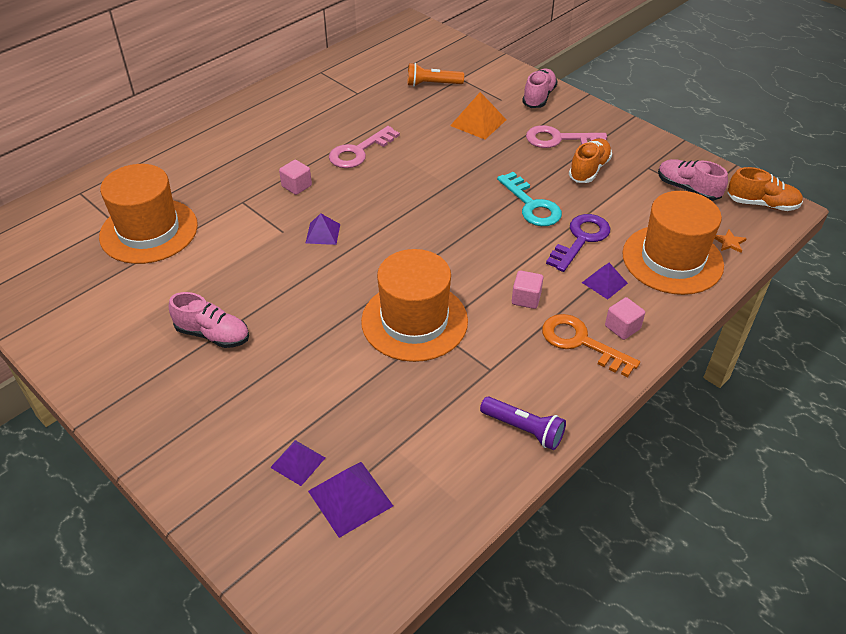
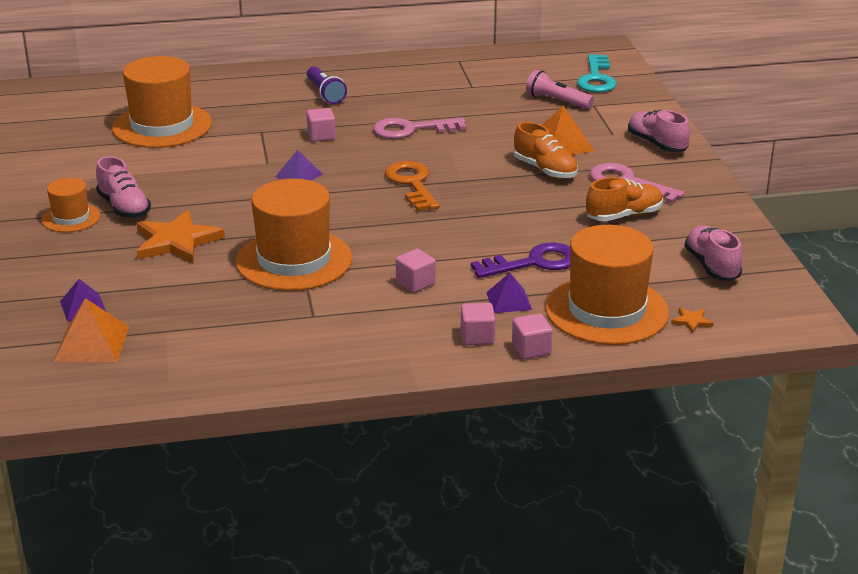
camera: 35 degrees right, 15 degrees down
purple pyramid [308,462,393,538] -> orange pyramid [54,298,129,362]
orange flashlight [408,63,464,87] -> pink flashlight [526,70,594,109]
purple flashlight [480,397,566,450] -> purple flashlight moved to [307,66,347,104]
turquoise key [497,172,562,226] -> turquoise key moved to [577,54,617,93]
pink shoe [522,69,558,108] -> pink shoe turned 90 degrees counterclockwise [628,110,690,152]
orange key [542,314,640,377] -> orange key moved to [385,161,439,211]
orange shoe [728,167,803,211] -> orange shoe moved to [514,122,578,179]
none -> orange hat [42,178,100,232]
none -> orange star [137,210,225,263]
none -> pink cube [512,314,553,359]

